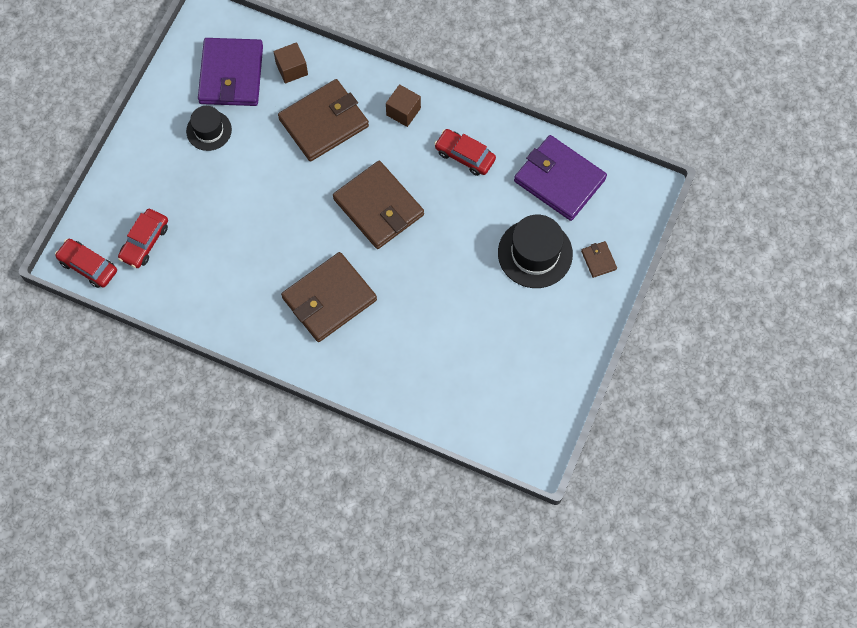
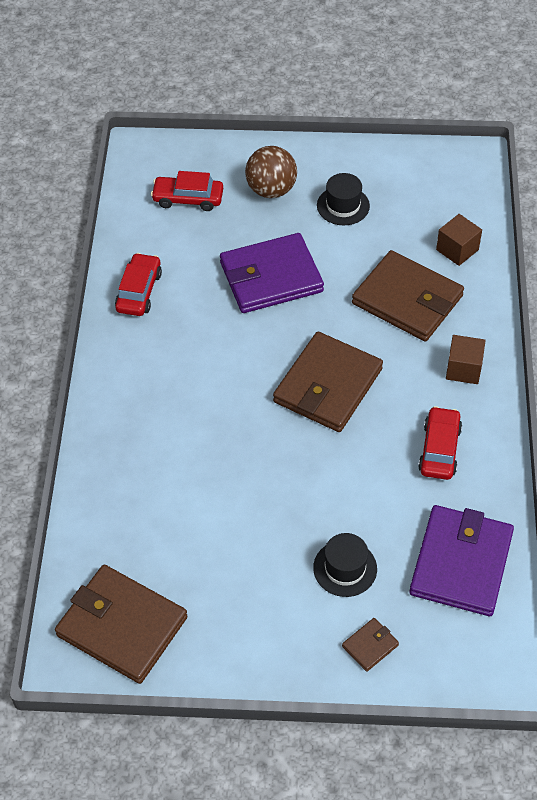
camera: 70 degrees right, 15 degrees down
red car [55,239,117,288] -> red car moved to [115,253,162,316]
purple wallet [198,38,263,106] -> purple wallet moved to [220,233,324,313]
brown wallet [281,252,377,342] -> brown wallet moved to [55,565,188,684]
black hat [498,215,573,288] -> black hat [313,533,377,597], size x0.62
none -> brown ball [245,146,297,198]

